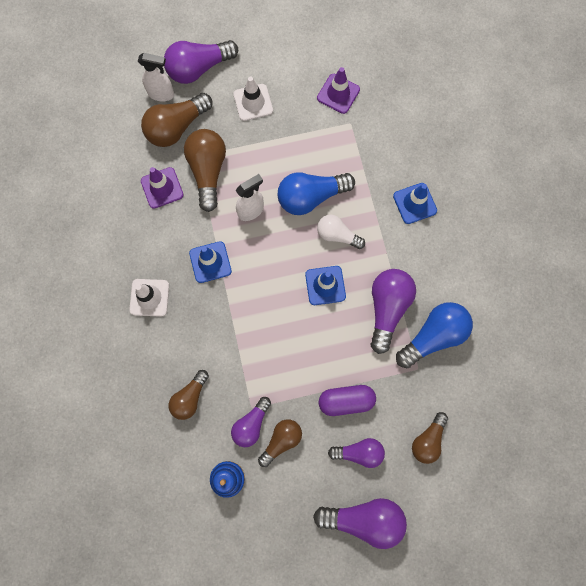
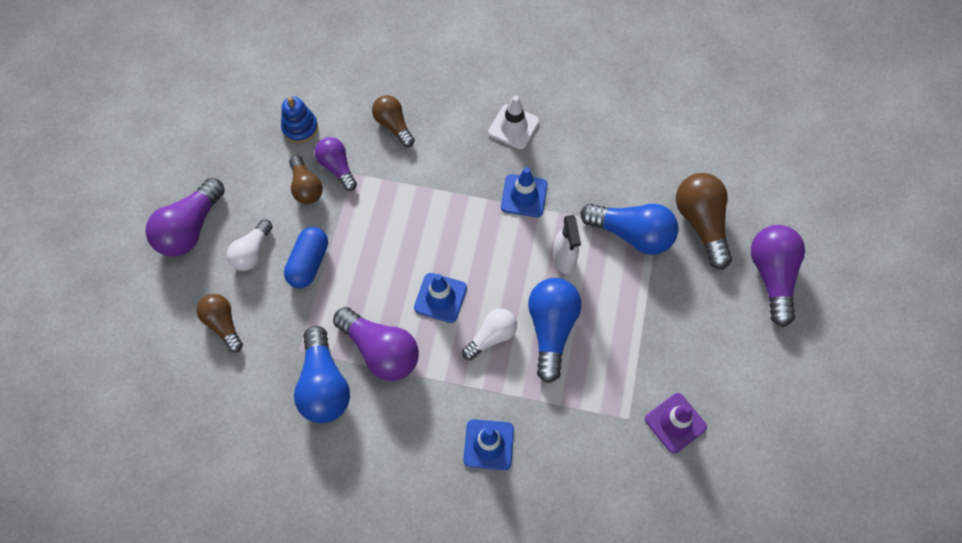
camera: 115 degrees right, 10 degrees down
white spray bottle [138,53,174,102] -> none
purple traffic cone [141,167,183,209] -> none
brown light bulb [184,129,226,212] -> blue light bulb [580,204,679,255]
white traffic cone [233,76,273,121] -> none
purple capsule [319,385,376,416] -> blue capsule [284,227,328,288]
purple light bulb [328,438,385,468] -> white light bulb [227,219,273,271]

